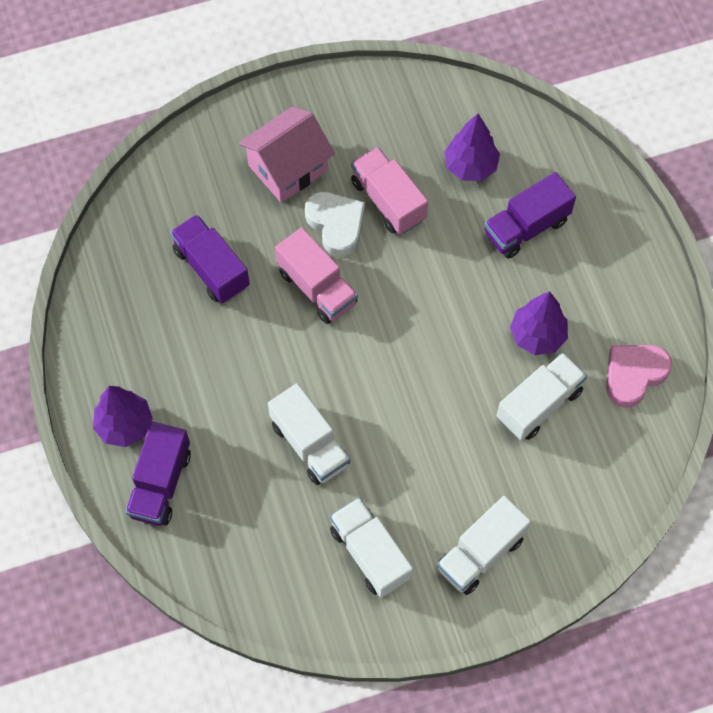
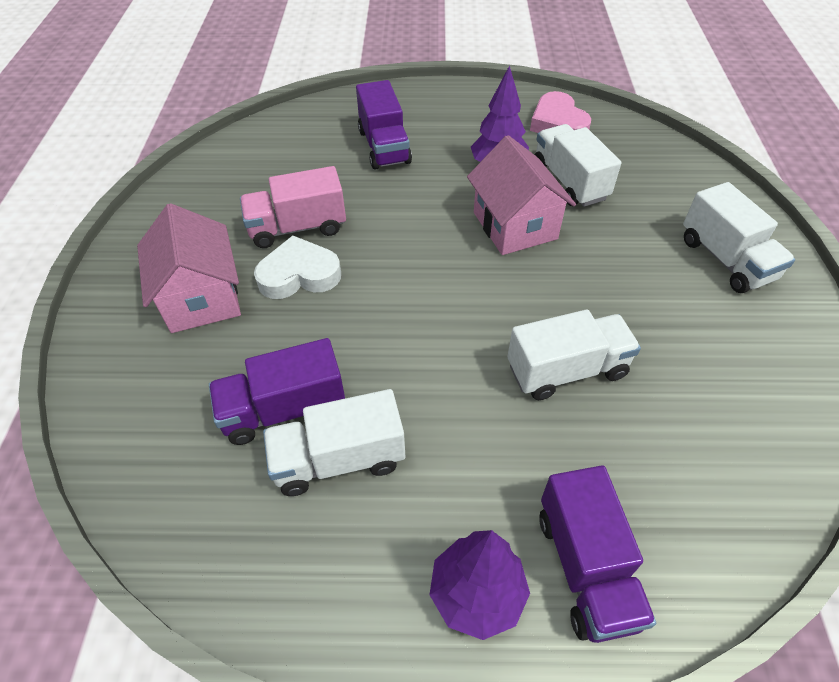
camera: 70 degrees left, 15 degrees down
purple truck [125,422,191,526] -> purple truck turned 45 degrees clockwise [539,465,656,643]
pink truck [275,227,358,324] -> none
white truck [330,497,413,598] -> white truck moved to [263,389,405,496]
purple tree [444,114,500,181] -> none
none -> pink house [467,135,576,255]

